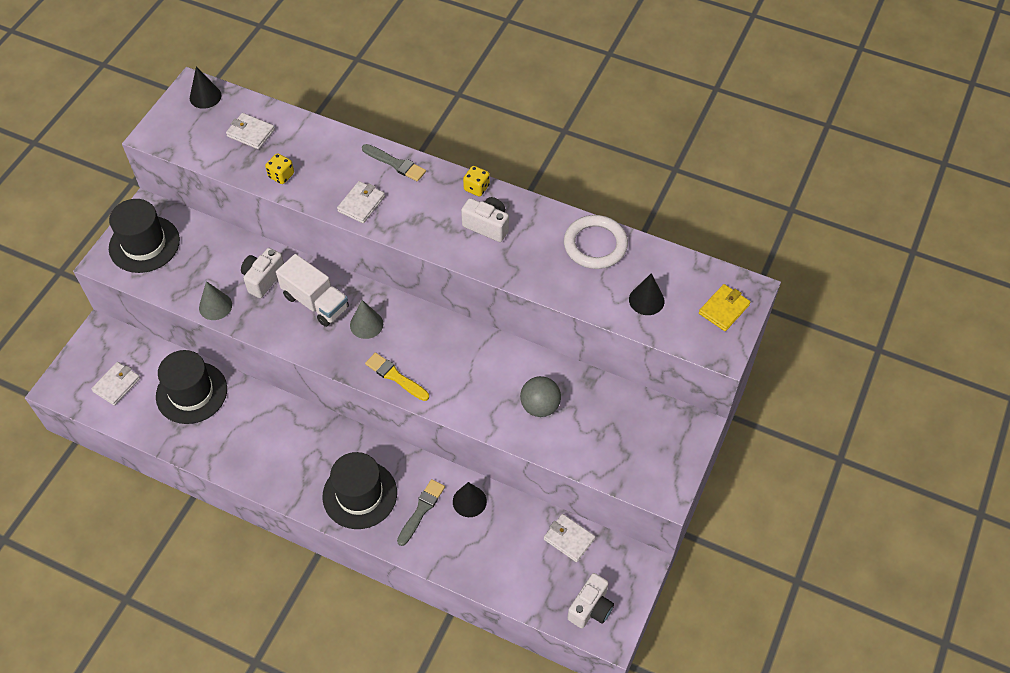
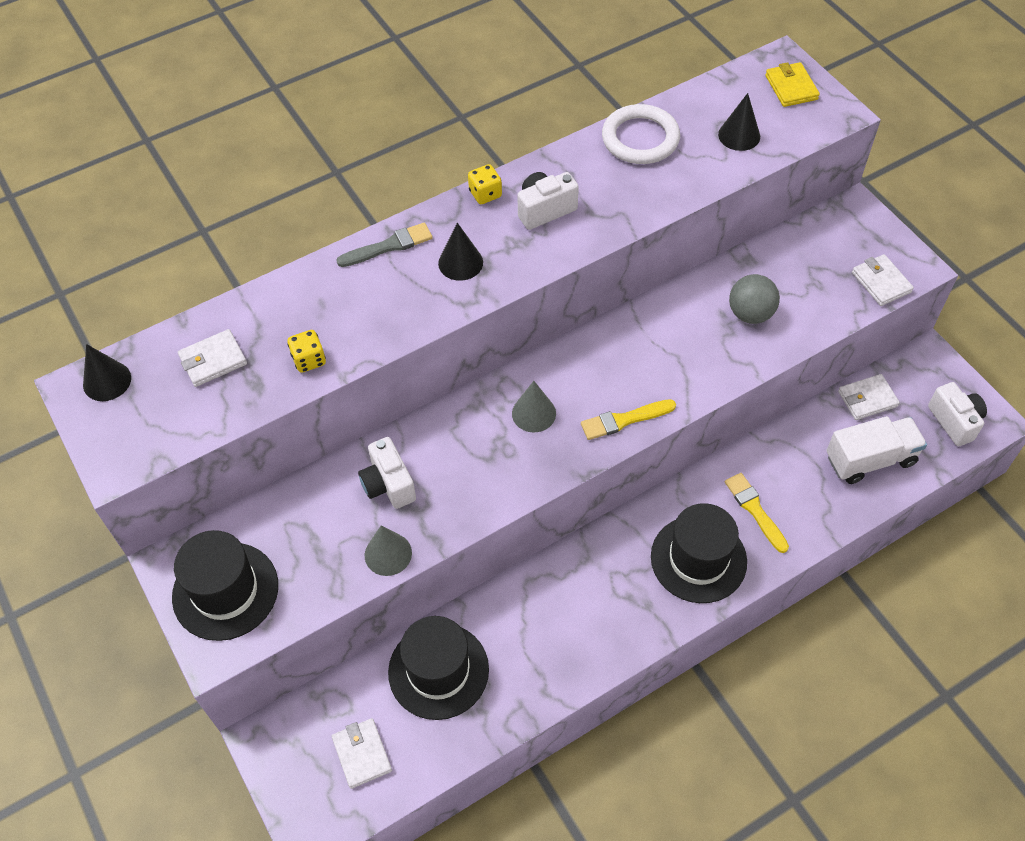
camera: 55 degrees left, 0 degrees up
white truck [276,254,349,327] -> white truck moved to [826,416,927,484]
white wallet [337,181,385,223] -> white wallet moved to [852,254,914,306]
grey brush [397,479,445,546] -> yellow brush [725,473,789,553]
black cone [453,482,487,517] -> black cone moved to [438,223,483,281]

